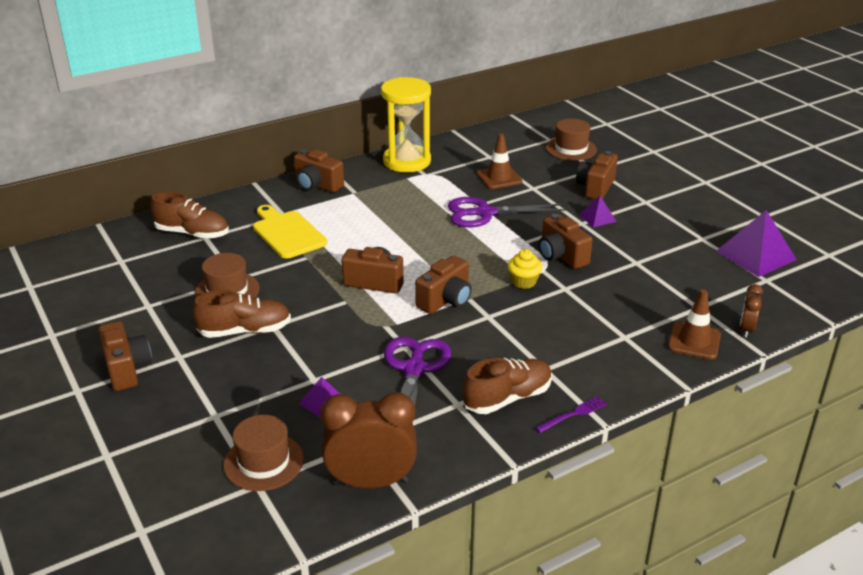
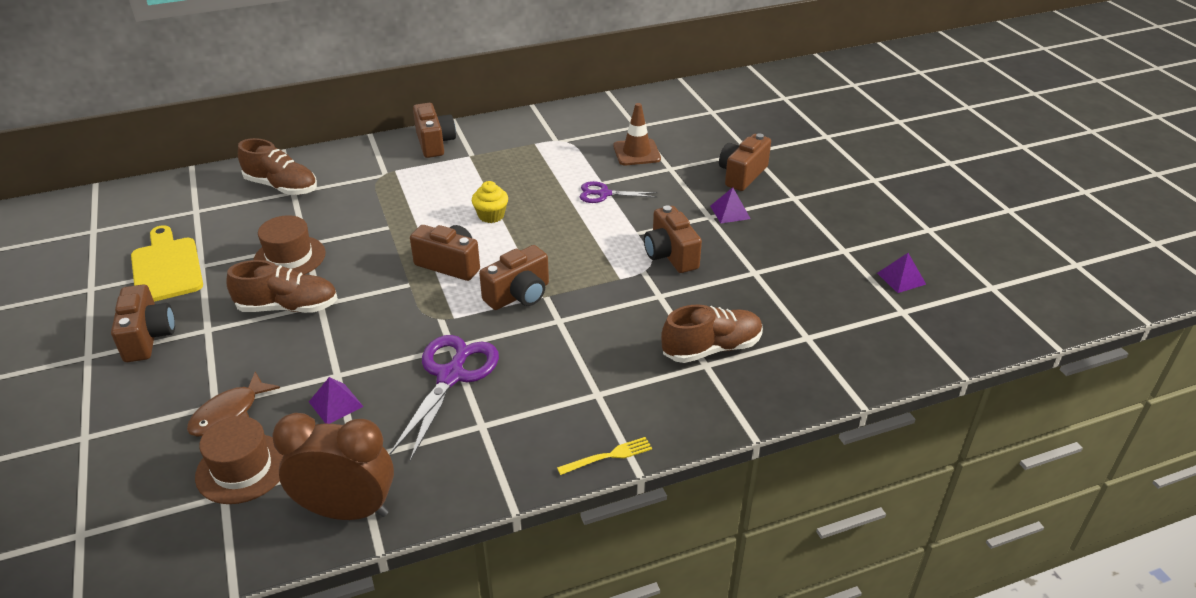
camera: 10 degrees right, 5 degrees up
yellow cutting board [253,205,327,259] -> yellow cutting board moved to [131,225,203,302]
brown camera [294,149,344,193] -> brown camera turned 150 degrees counterclockwise [413,103,456,158]
yellow hourglass [381,77,431,172] -> none
purple scissors [448,197,566,227] -> purple scissors [580,181,658,203], size x0.58
brown shoe [463,358,552,414] -> brown shoe moved to [661,304,763,363]
yellow cupcake [507,249,542,289] -> yellow cupcake moved to [472,181,508,223]
purple fork [535,396,607,433] -> yellow fork [557,437,652,475]
brown hat [546,119,597,161] -> none
brown traffic cone [668,289,721,359] -> none
purple pyramid [716,210,797,277] -> purple pyramid [877,253,926,293], size x0.52
brown clock [740,284,763,337] -> none
none -> brown fish [187,372,280,437]

